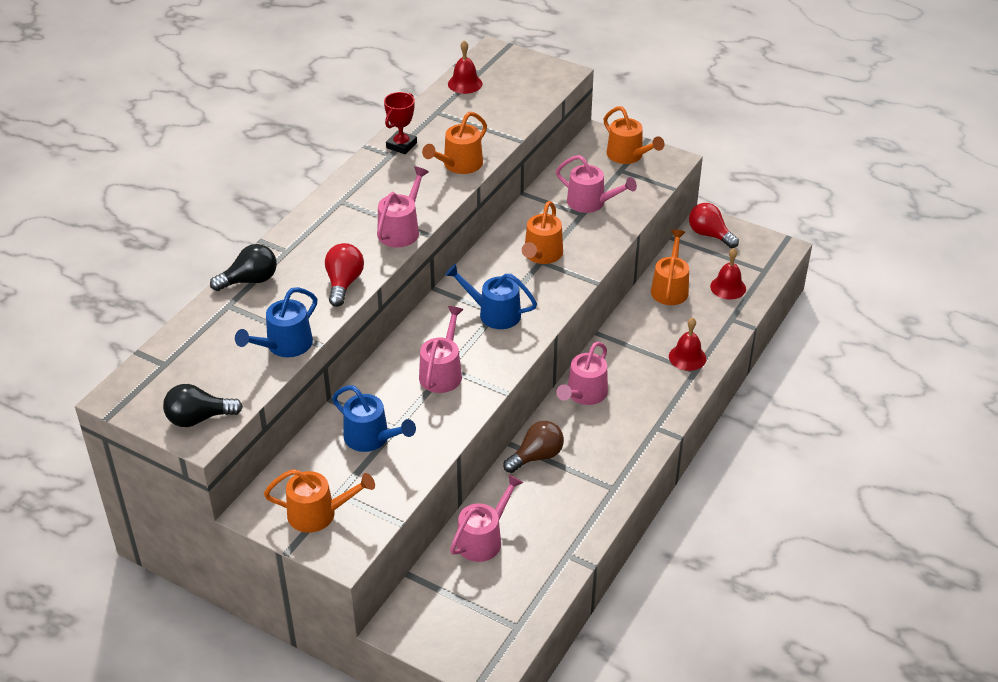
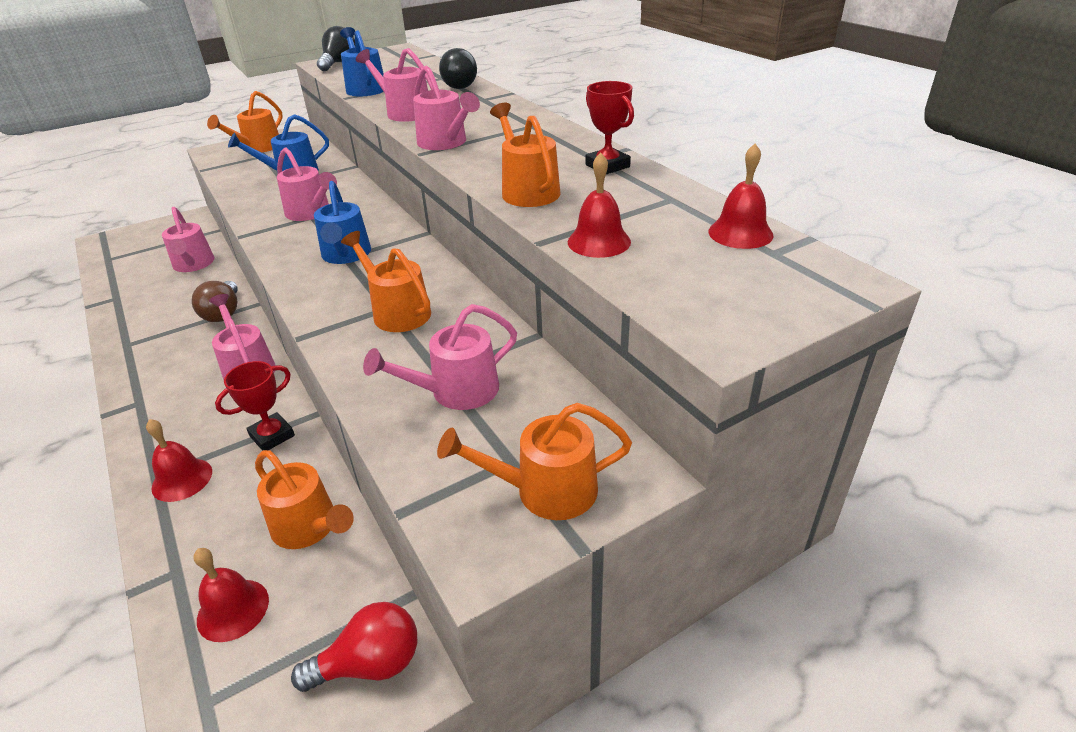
camera: 120 degrees right, 5 degrees down
red light bulb [325,243,364,307] -> pink watering can [356,48,433,122]
blue watering can [445,264,537,329] -> blue watering can turned 120 degrees clockwise [314,181,371,264]
none -> red trophy [215,361,295,451]
none -> red bell [568,152,631,258]

